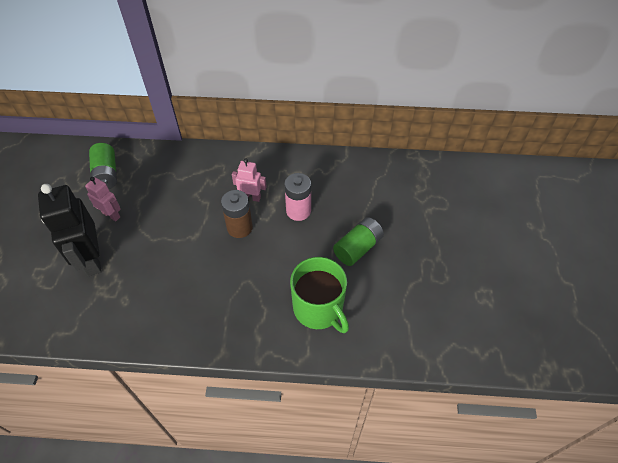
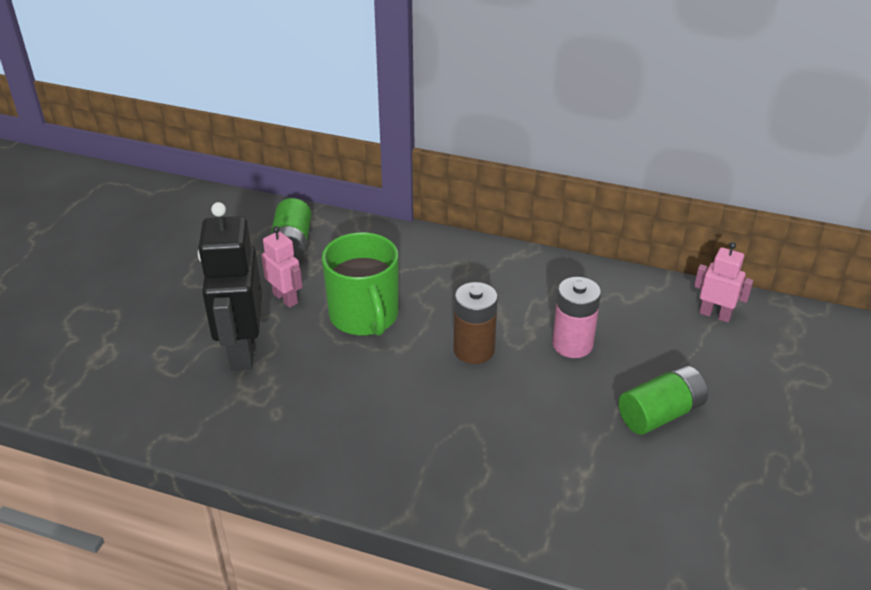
camera: 15 degrees right, 15 degrees down
pink robot [232,159,267,202] -> pink robot moved to [694,242,753,322]
green mug [290,257,349,333] -> green mug moved to [322,232,398,336]

